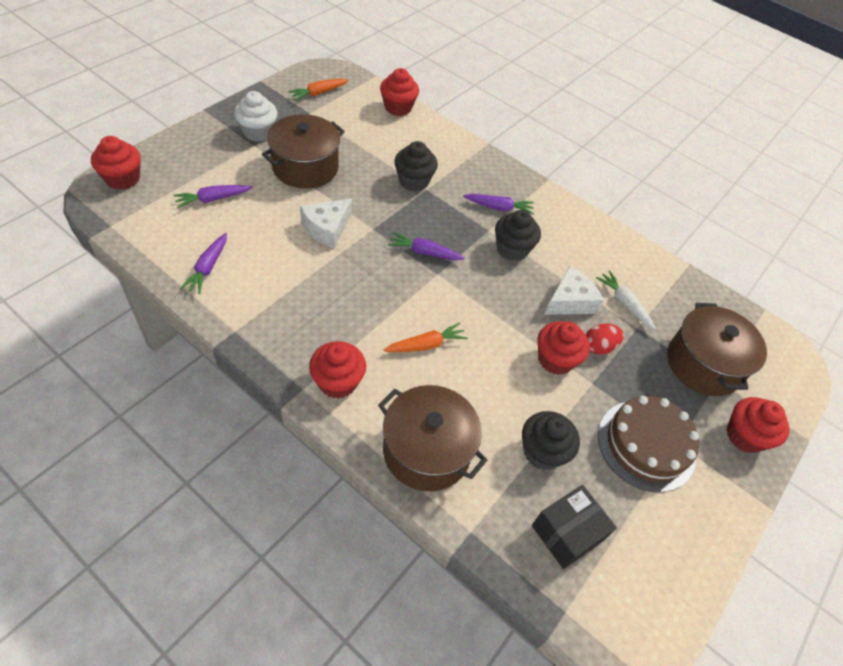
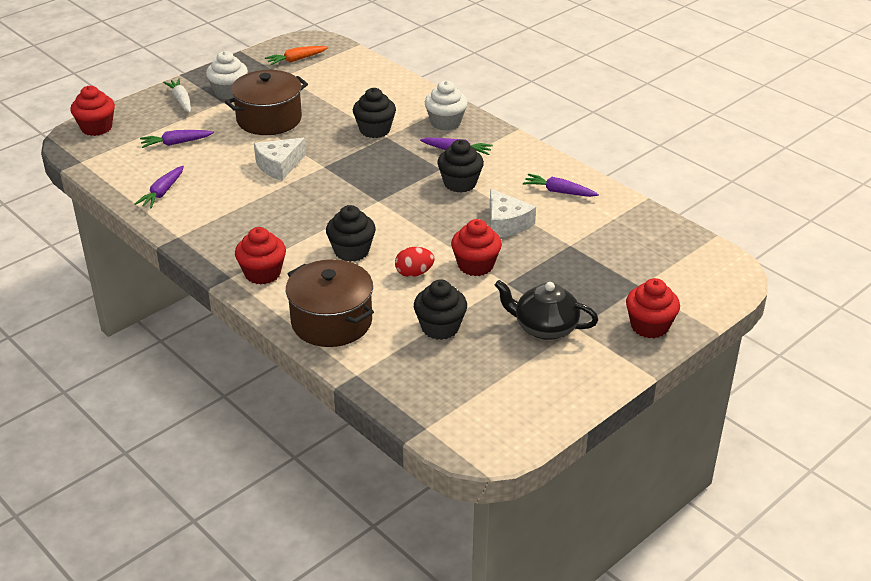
camera: 15 degrees right, 15 degrees down
red cupcake [380,68,419,116] -> none
orange carrot [384,322,468,352] -> black cupcake [326,205,376,262]
purple carrot [388,232,465,260] -> purple carrot moved to [523,174,599,197]
black box [532,485,617,569] -> none
white cheese [544,266,604,315] -> white cheese turned 90 degrees clockwise [490,189,536,237]
red egg [586,324,624,354] -> red egg moved to [395,247,435,277]
white carrot [596,271,656,330] -> white carrot moved to [163,79,191,113]
brown cake [598,396,699,492] -> black teapot [494,280,598,340]
brown pot [667,303,767,396] -> none
none -> white cupcake [425,81,468,131]

